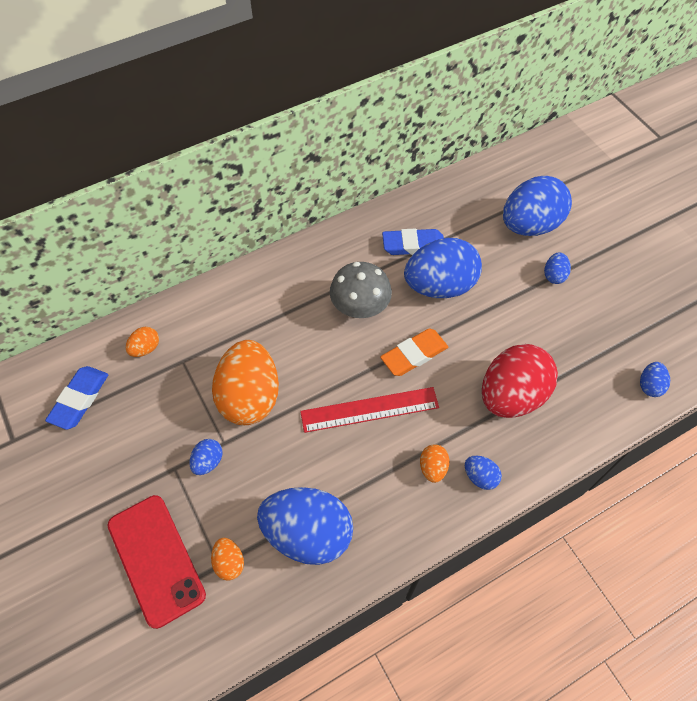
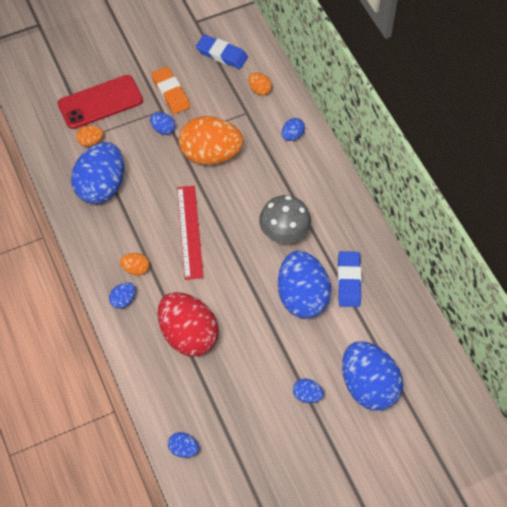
camera: 95 degrees right, 0 degrees up
orange eraser [380,329,448,376] -> orange eraser moved to [151,67,190,114]
none -> blue egg [282,118,305,141]

